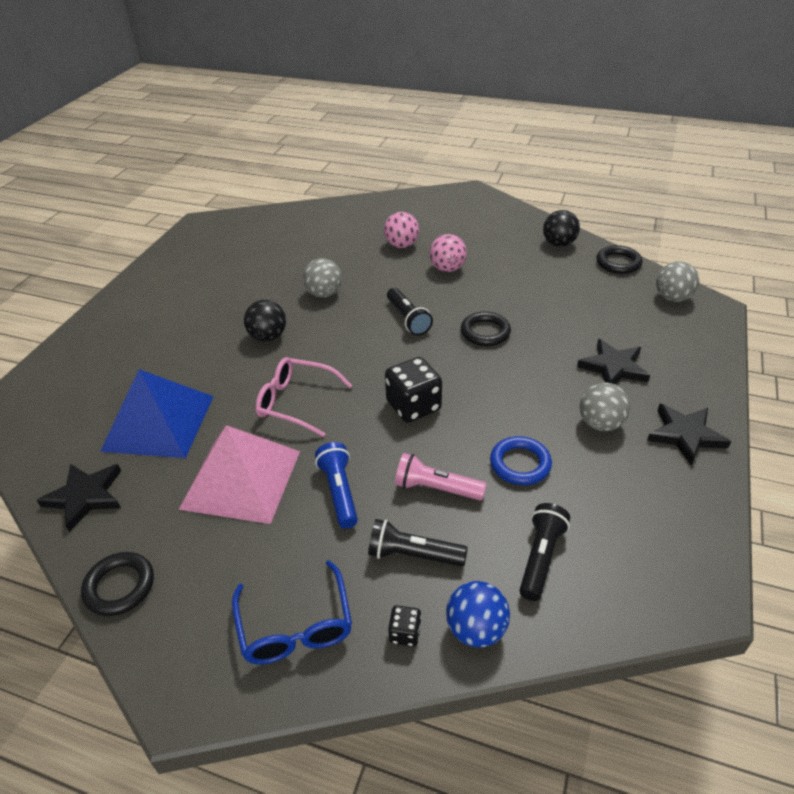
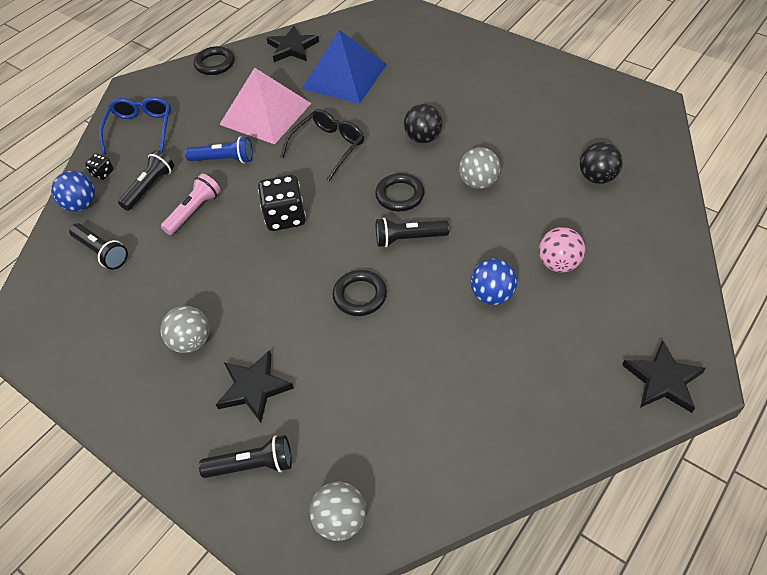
camera: 110 degrees right, 10 degrees up
blue glasses [232,560,352,665] -> blue glasses turned 90 degrees clockwise [99,97,171,154]
pink glasses [255,357,353,437] -> black glasses [280,109,364,181]
pink ball [429,234,467,272] -> blue ball [470,259,517,305]
blue ring [490,436,552,485] -> none
black ball [543,210,580,247] -> black ball moved to [580,142,623,184]
black ring [596,245,643,274] -> black ring moved to [375,173,424,211]
black star [647,404,731,466] -> black star moved to [622,340,706,413]
none -> black flashlight [199,435,292,478]

